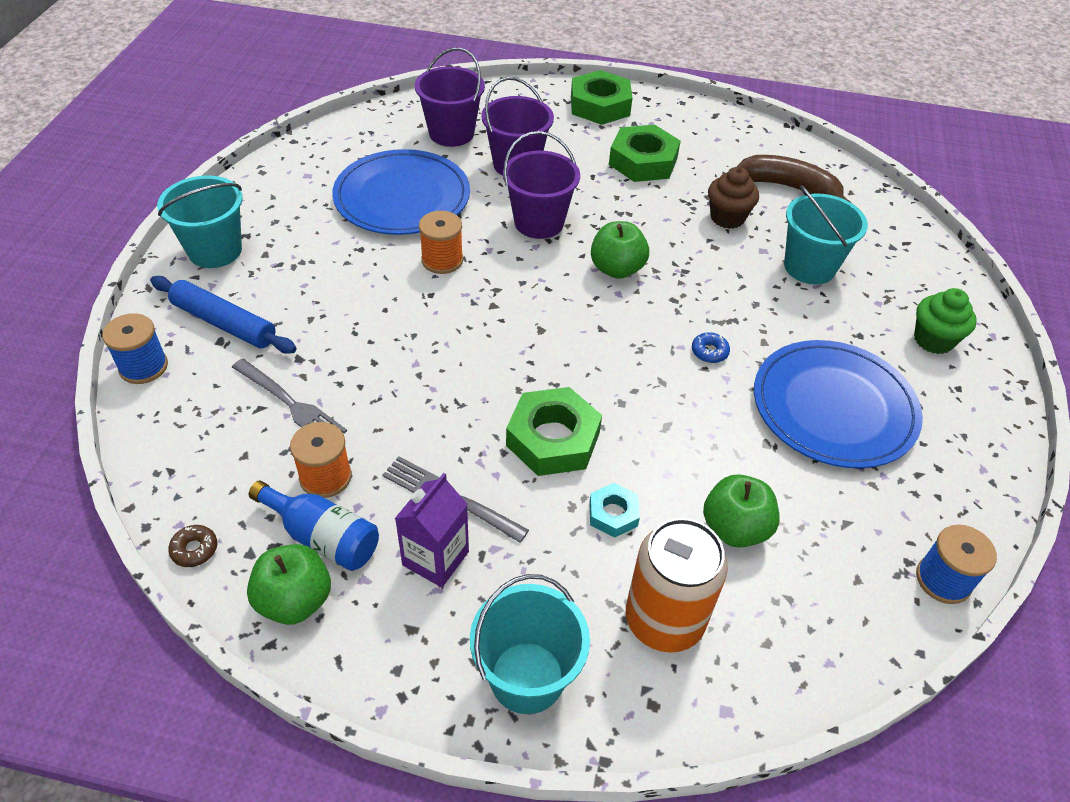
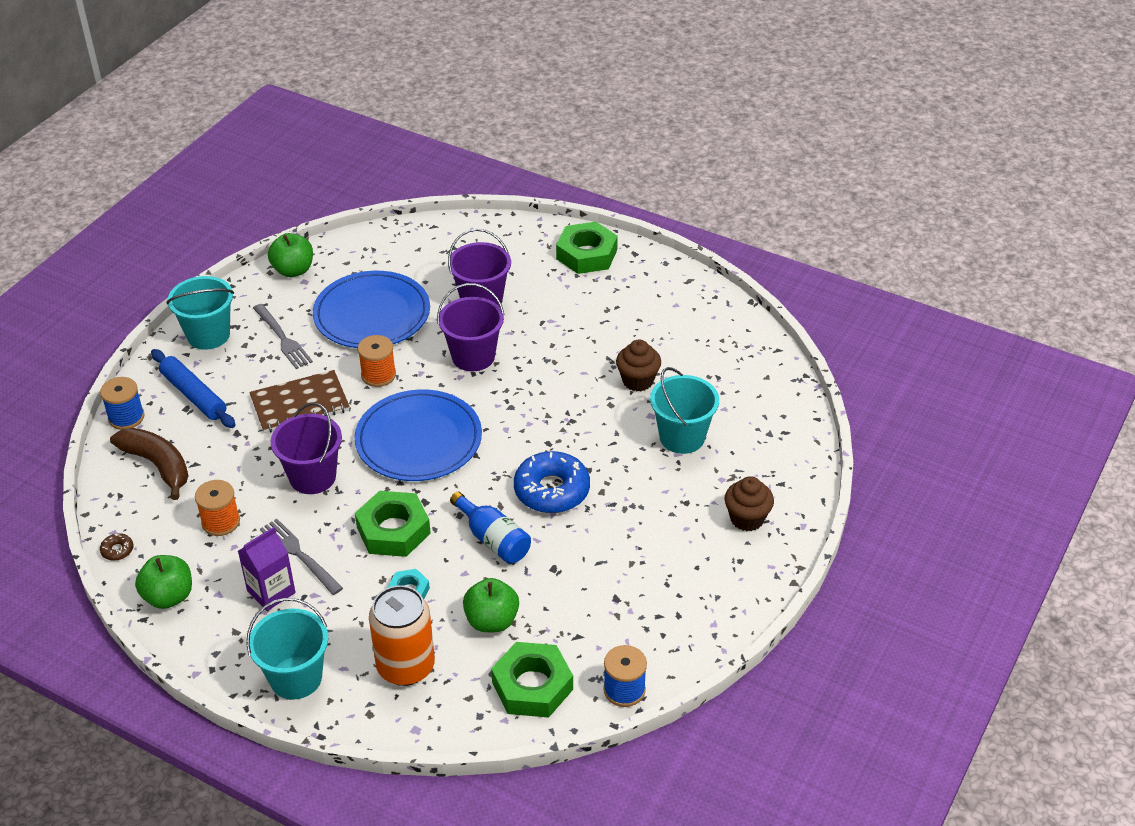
camera: 20 degrees right, 5 degrees down
grey fork [232,358,347,433] -> grey fork moved to [253,304,313,369]
blue bottle [249,481,379,571] -> blue bottle moved to [450,492,531,564]
purple bucket [415,47,485,147] -> purple bucket moved to [271,402,342,494]
green apple [591,221,649,279] -> green apple moved to [268,233,313,277]
green nut [609,125,681,182] -> green nut moved to [491,642,573,718]
blue donut [692,332,730,363] -> blue donut [514,451,590,513], size x2.41
brown banana [737,155,850,202] -> brown banana moved to [110,428,189,500]
blue plate [754,340,923,468] -> blue plate moved to [355,390,482,481]
green cupcake [914,288,977,354] -> brown cupcake [724,476,774,531]
none -> brown notebook [249,370,350,433]

